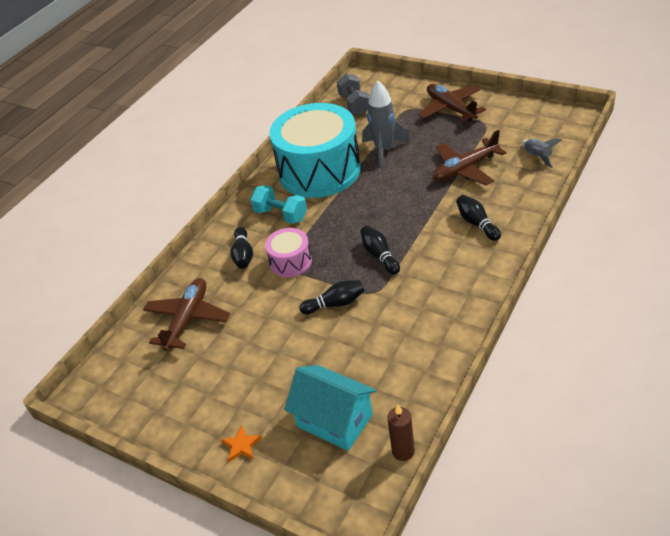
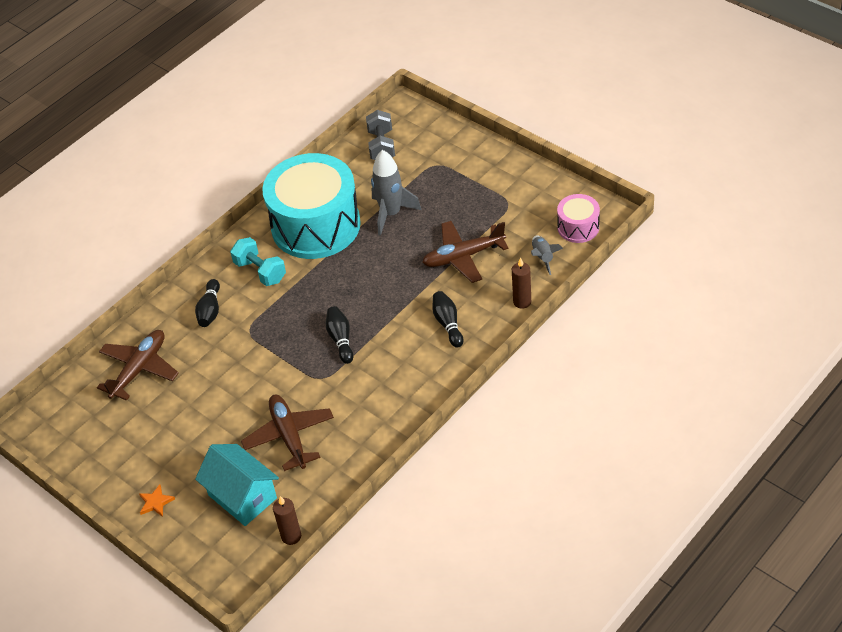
camera: 10 degrees right, 5 degrees up
pink drum [265,228,312,277] -> pink drum moved to [557,194,600,243]
black bowling pin [299,280,364,314] -> none
brown plane [418,84,486,122] -> brown plane moved to [241,395,334,471]
none -> brown candle [512,257,531,309]

